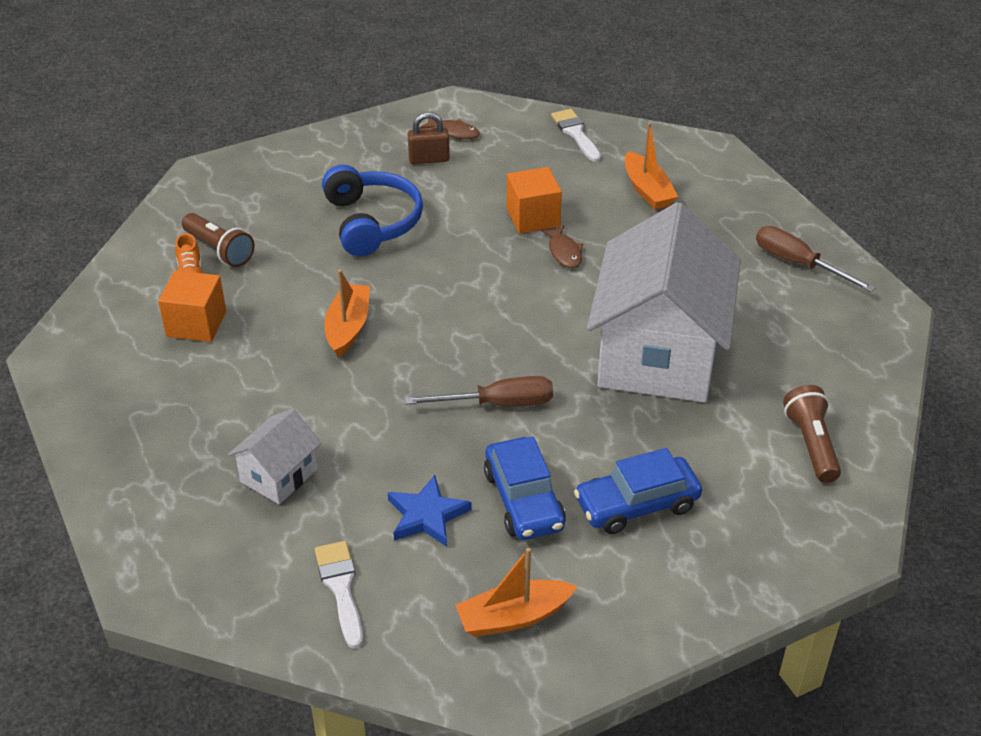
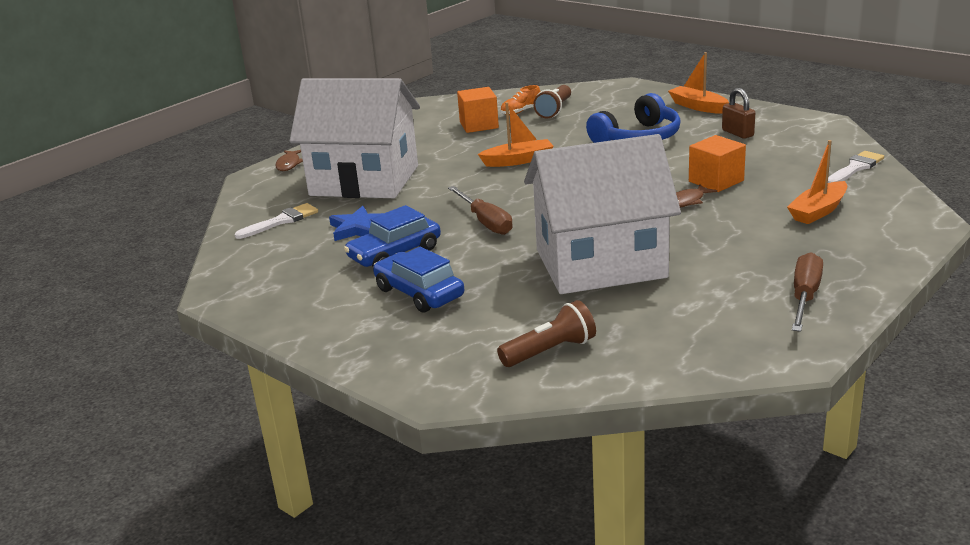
camera: 70 degrees right, 15 degrees down
white house [228,408,321,504] -> white house [290,78,420,198], size x2.24
brown fish [419,118,480,139] -> brown fish moved to [275,150,303,171]
orange boat [455,548,577,637] -> orange boat moved to [668,52,729,114]

